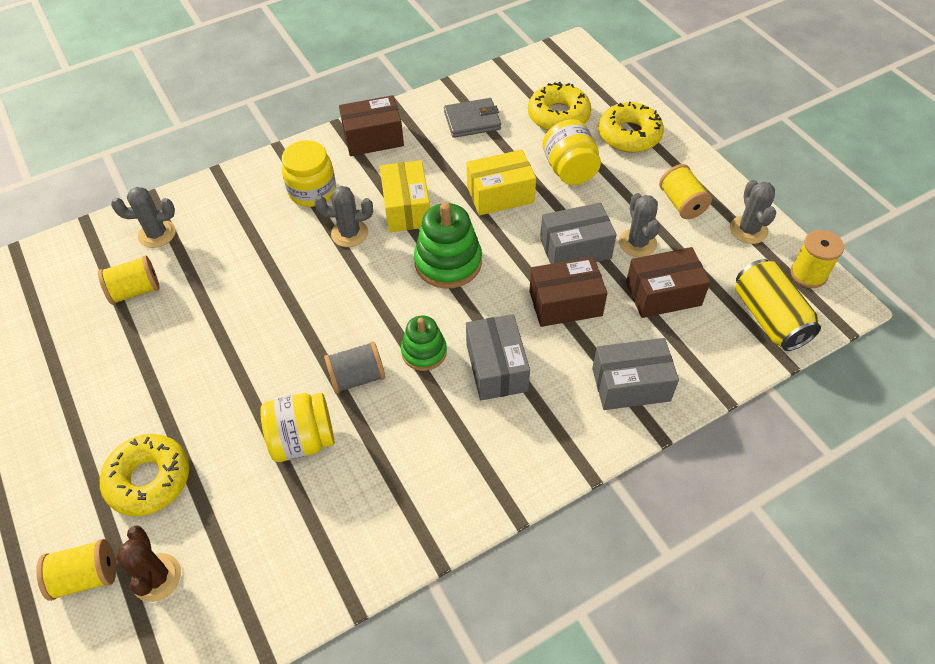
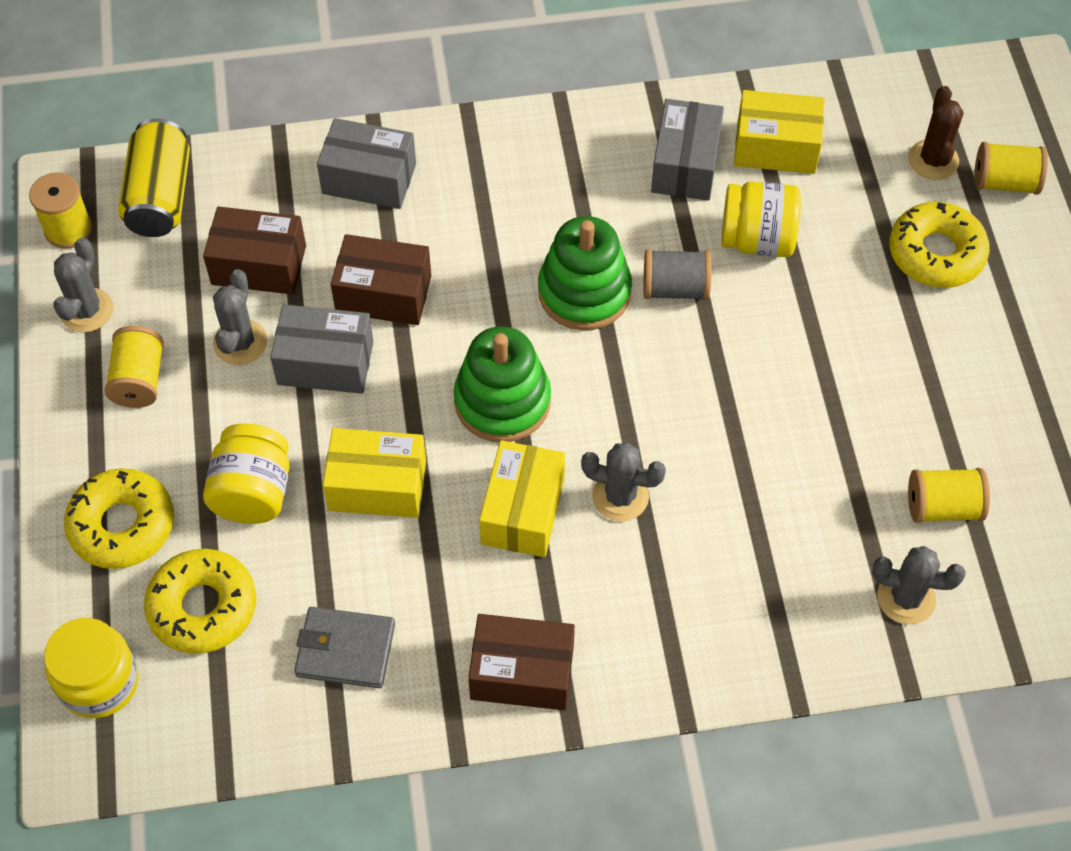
camera: 160 degrees left, 5 degrees up
yellow jar [282,140,336,207] -> yellow jar moved to [44,618,139,718]
green stacking toy [401,315,447,371] -> green stacking toy [538,216,632,330], size x1.60
grey box [466,314,530,400] -> grey box moved to [651,99,724,201]
none -> yellow box [734,90,825,174]

